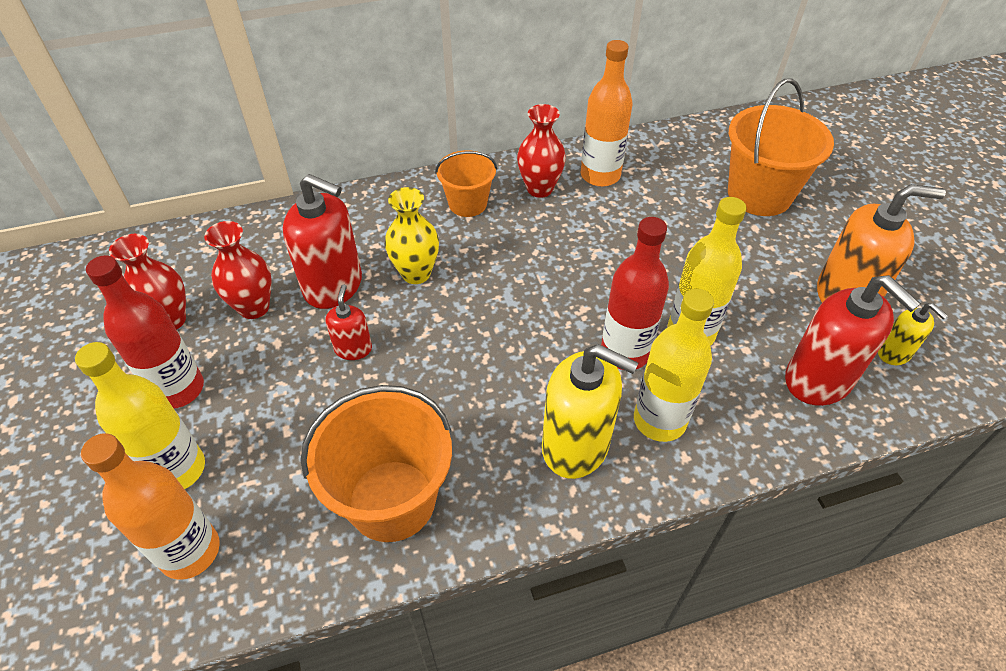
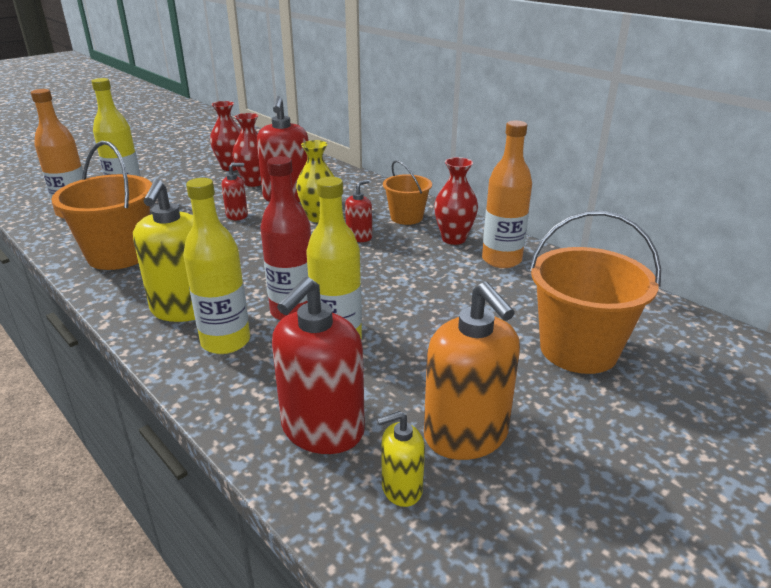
camera: 65 degrees right, 20 degrees down
red bottle [86,255,204,409] -> none
yellow soap dispenser [878,303,948,365] -> yellow soap dispenser turned 45 degrees clockwise [377,411,425,507]
none -> red soap dispenser [345,180,372,242]

